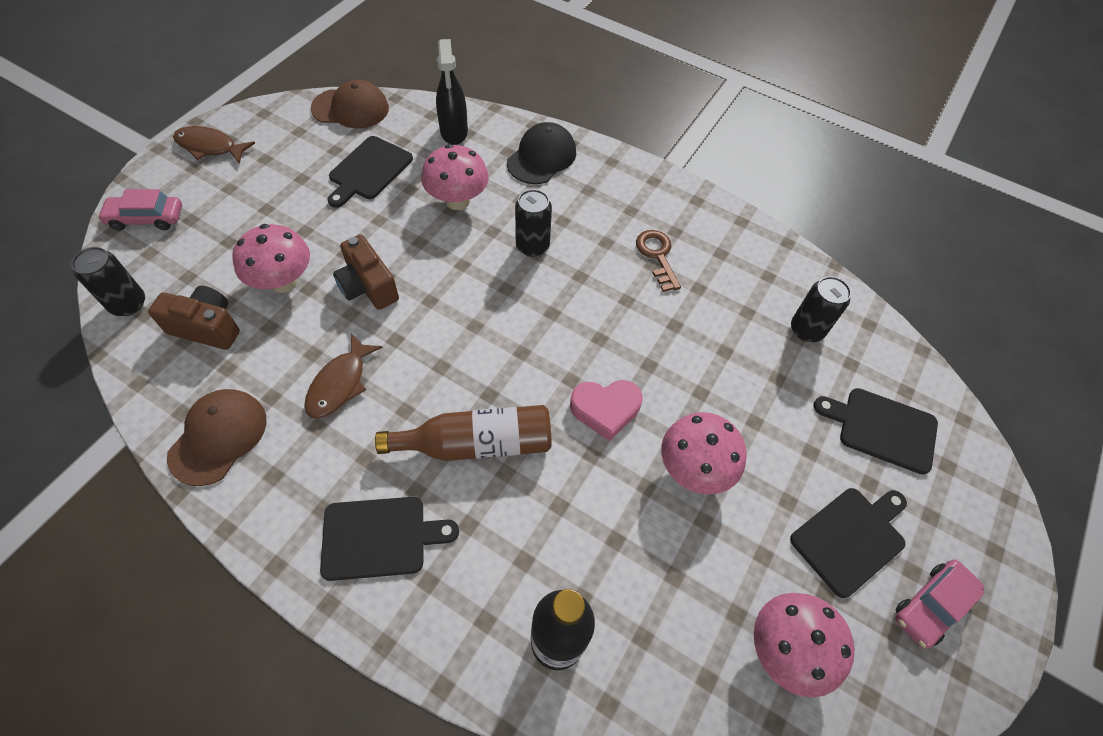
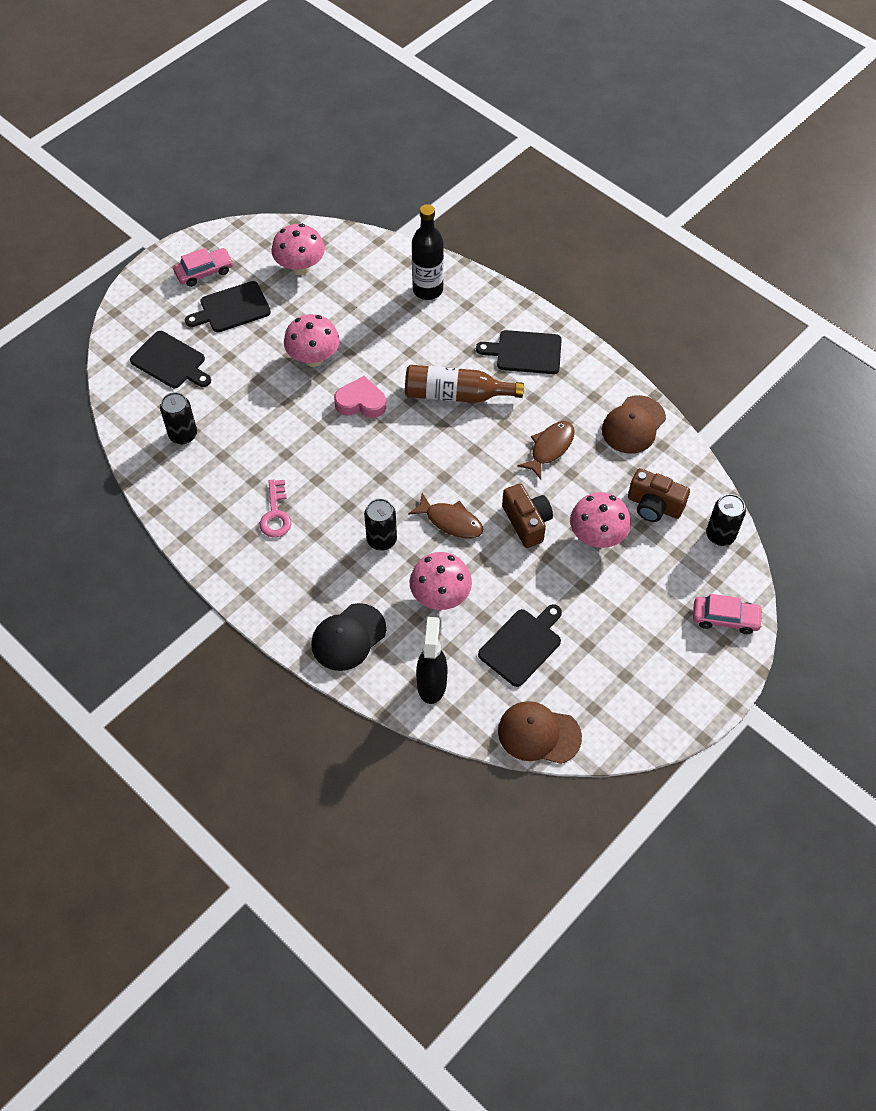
camera: 165 degrees left, 0 degrees up
brown fish [173,126,255,164] -> brown fish moved to [408,493,483,538]
brown key [636,230,681,292] -> pink key [260,480,291,538]

